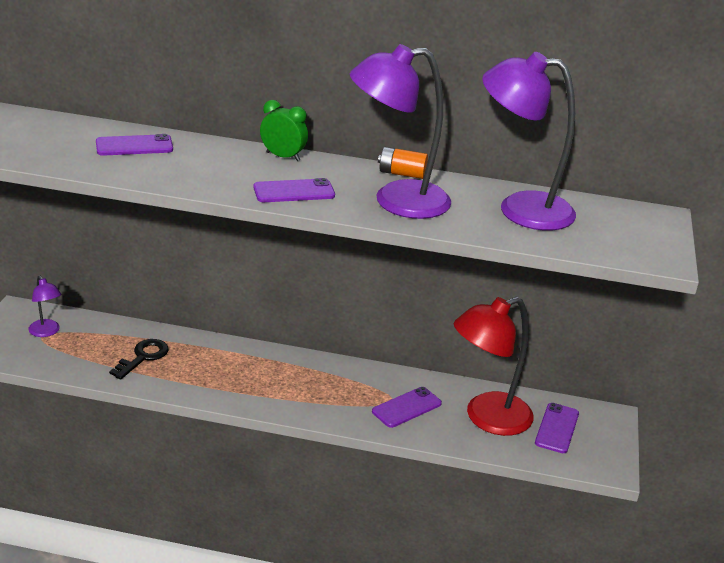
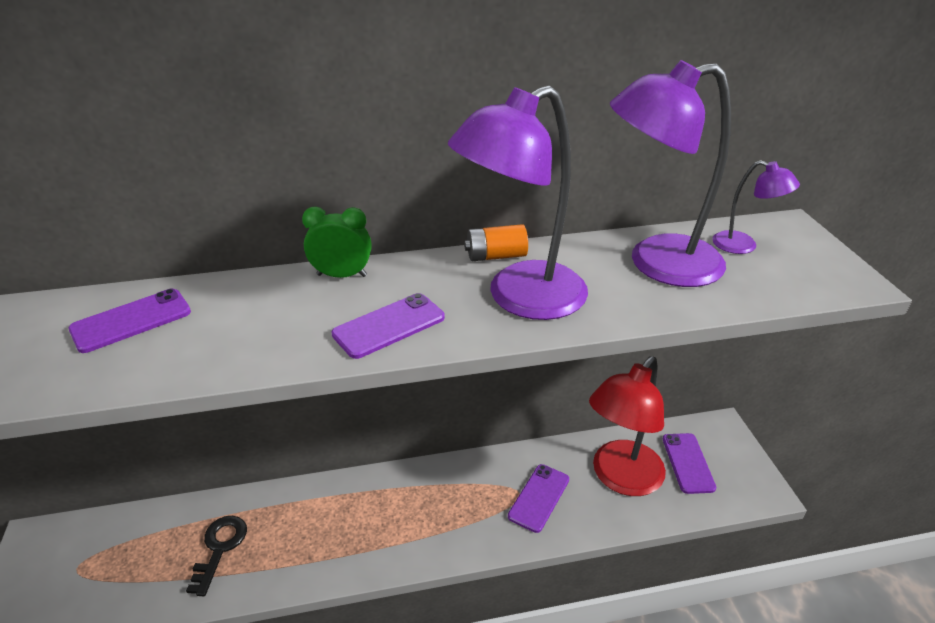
camera: 20 degrees left, 5 degrees up
purple lamp [28,275,61,337] -> purple lamp moved to [712,160,800,254]

